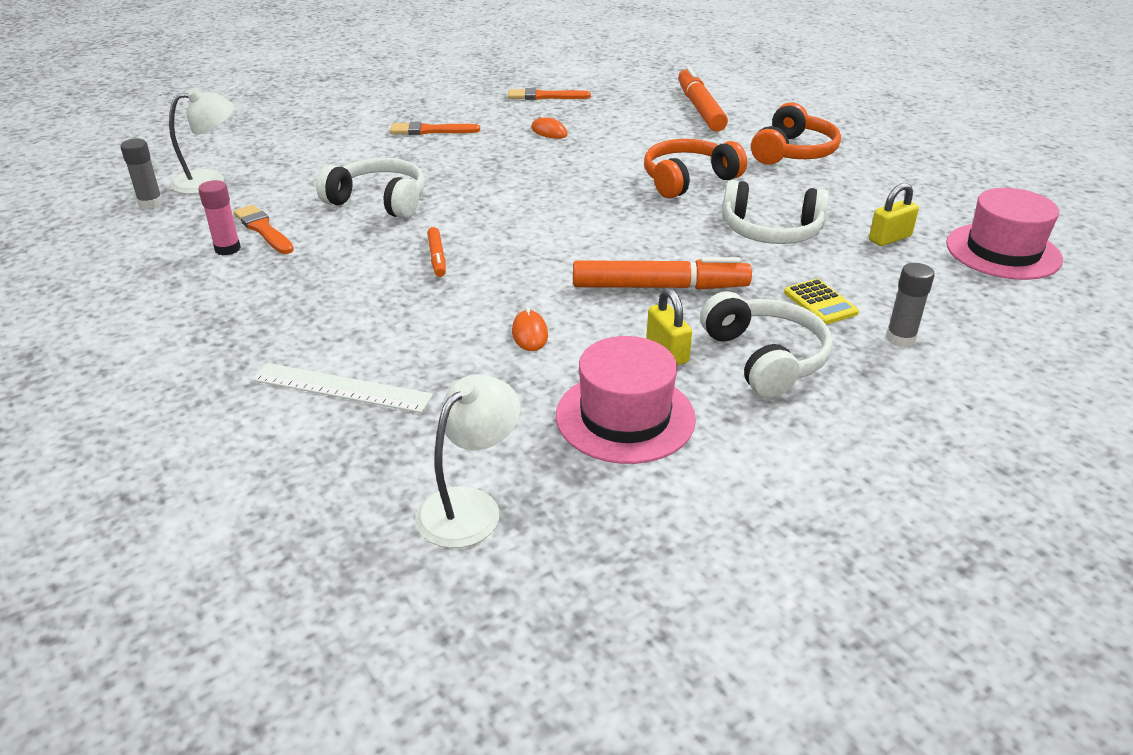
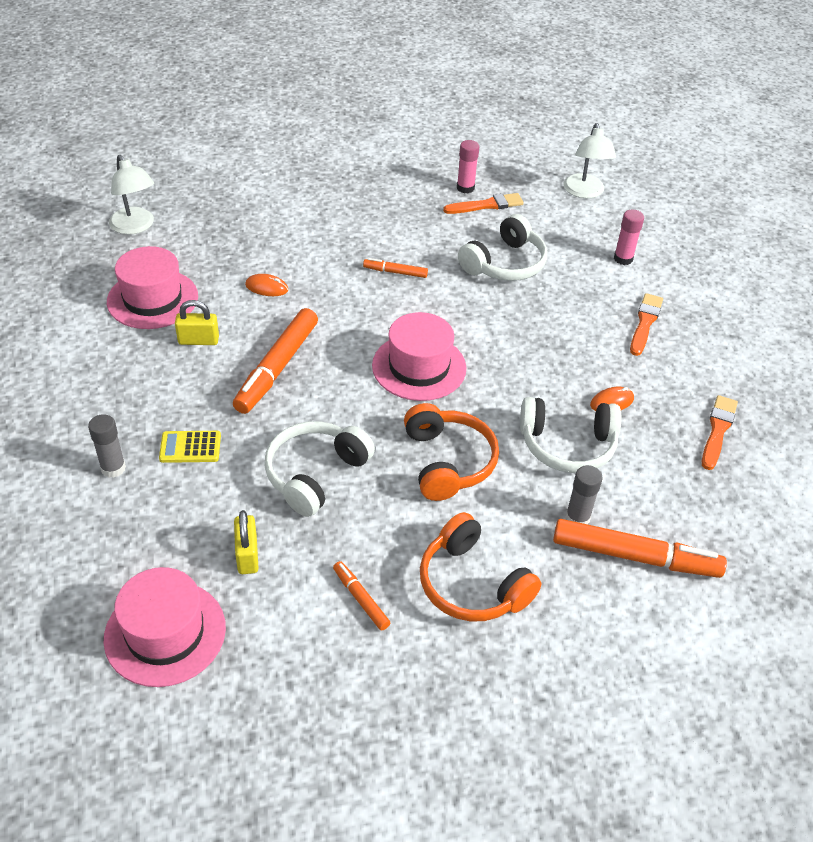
camera: 110 degrees right, 10 degrees up
grey glue stick [120,139,163,209] -> grey glue stick moved to [565,465,603,524]
white ruler [252,363,433,413] -> none
white headphones [700,291,833,398] -> white headphones moved to [520,397,621,473]
none -> orange marker [333,561,390,631]
none -> pink hat [372,312,466,401]
none -> pink glue stick [614,210,644,265]

